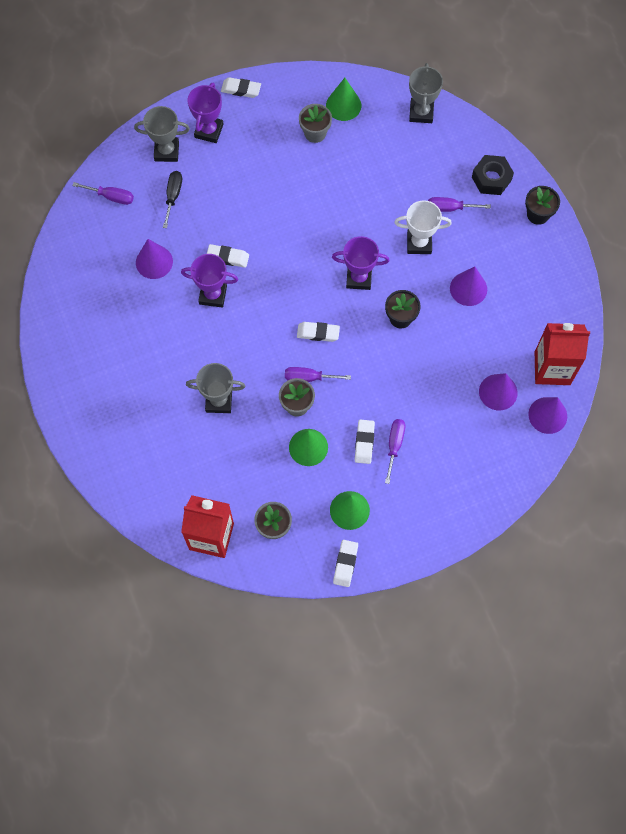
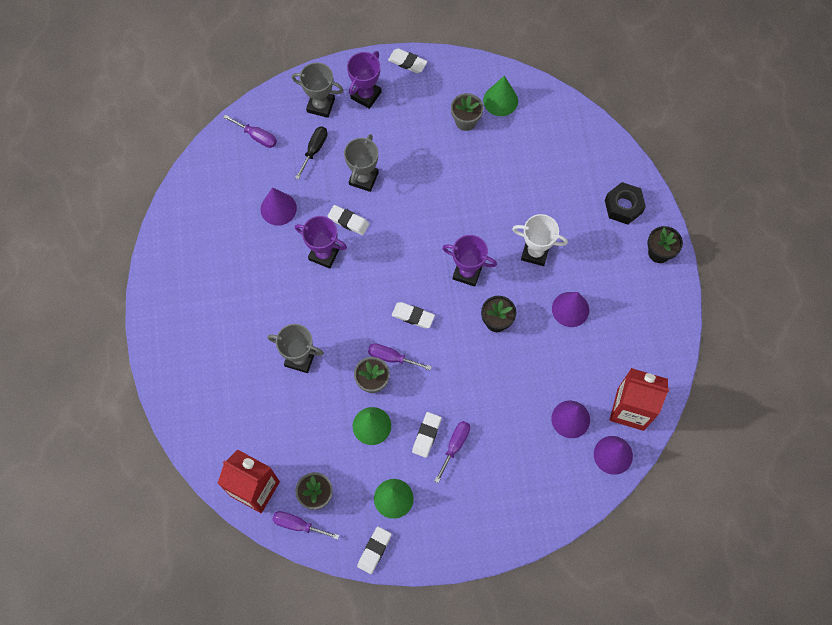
camera: 15 degrees right, 0 degrees up
grey trophy [409,63,443,123] -> grey trophy moved to [344,134,379,192]
purple screwdriver [428,197,491,212] -> purple screwdriver moved to [272,511,339,540]

